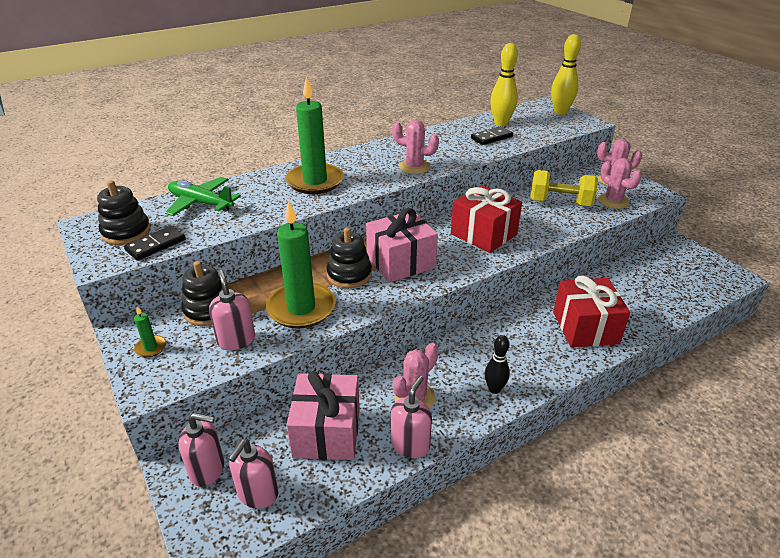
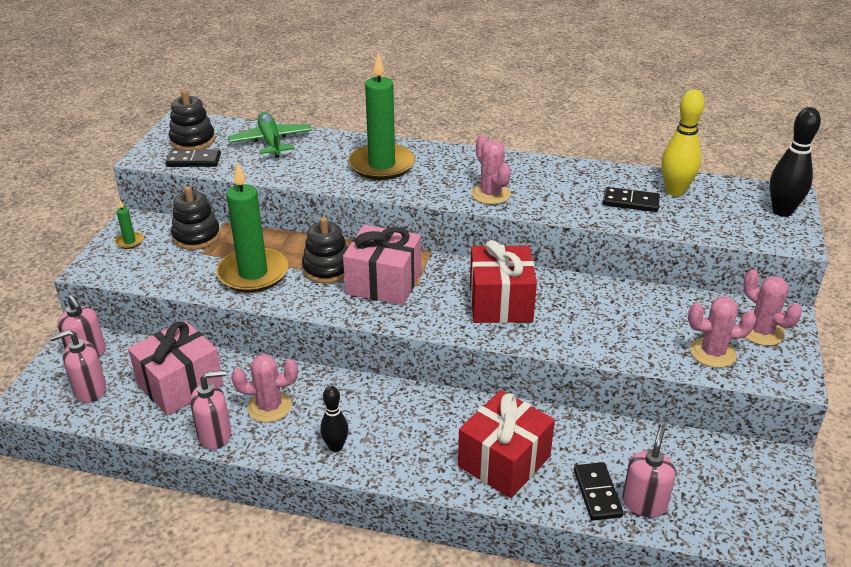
camera: 45 degrees right, 0 degrees up
pink soap dispenser [209,270,255,350] -> pink soap dispenser moved to [622,426,676,517]
yellow dumbbell [530,170,598,206] -> none
yellow bowling pin [551,34,581,115] -> black bowling pin [770,107,821,217]
pink cactus [598,158,642,209] -> pink cactus turned 75 degrees clockwise [688,296,757,368]
none -> black domino [574,462,624,521]

